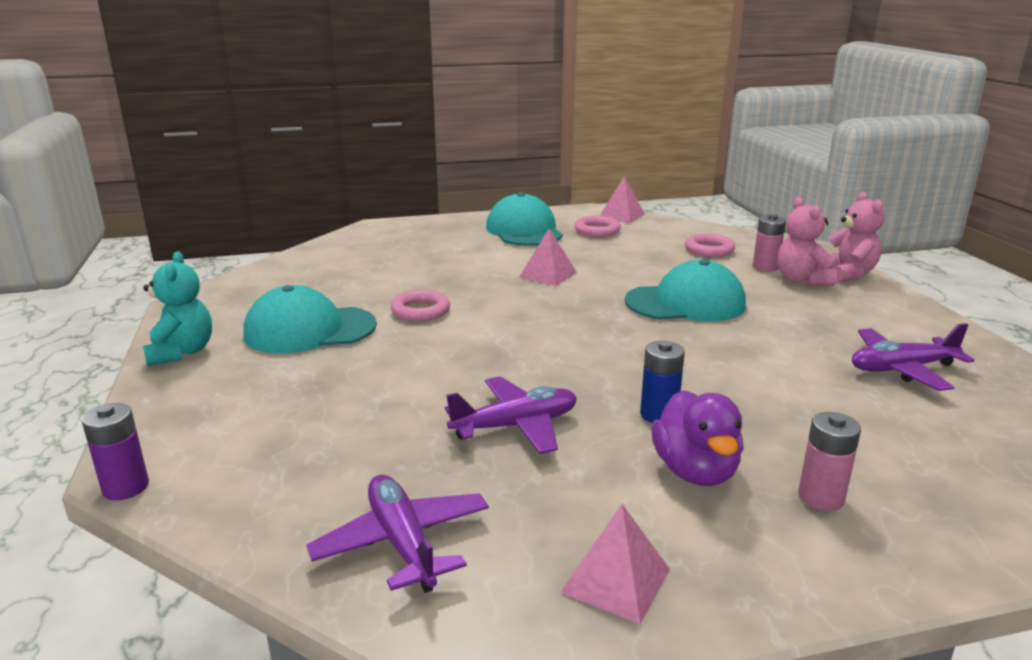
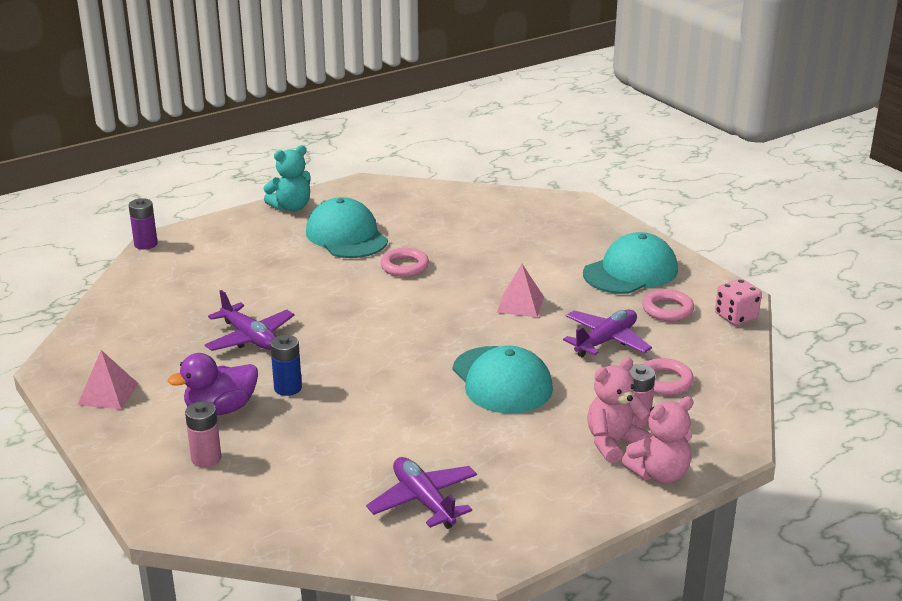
camera: 70 degrees right, 5 degrees up
purple plane [306,475,489,593] -> purple plane moved to [563,309,652,357]
pink pyramid [600,176,645,223] -> pink dice [715,279,762,325]

